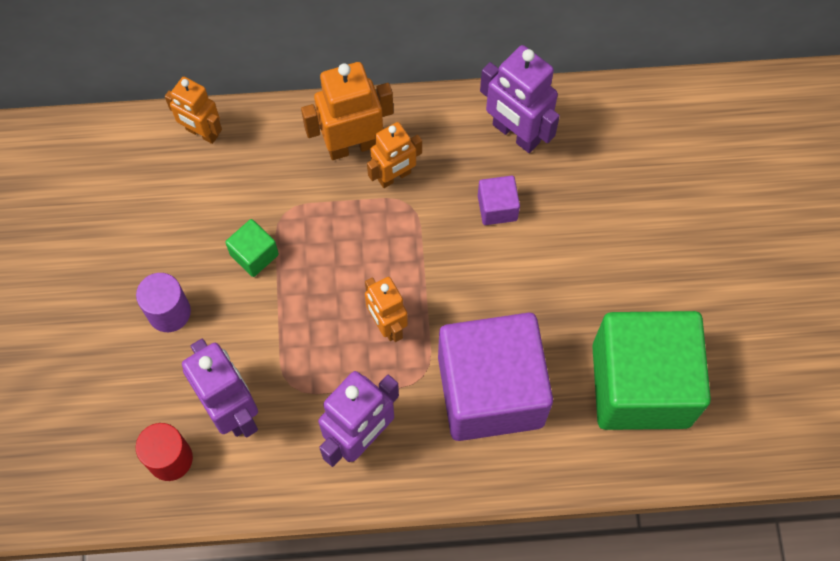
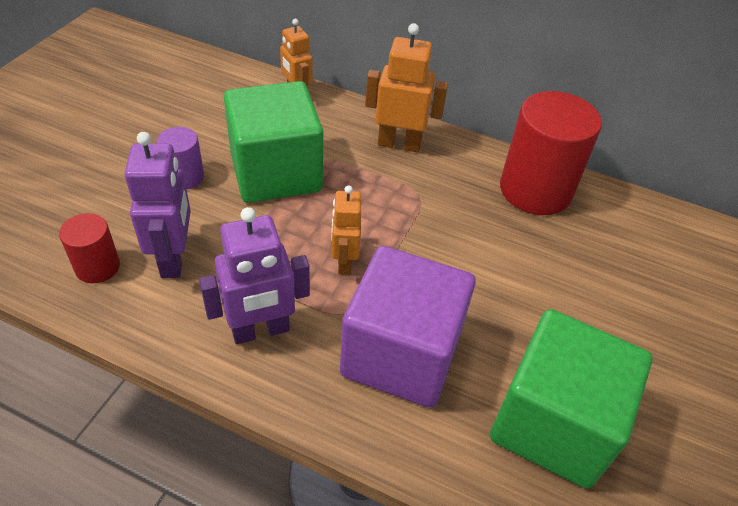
camera: 25 degrees right, 20 degrees down
green cube [225,219,279,277] -> green cube [224,81,323,203], size x2.50
orange robot [367,122,422,188] -> none
purple cube [478,176,520,225] -> none
purple robot [480,45,560,153] -> red cylinder [500,91,602,215]

